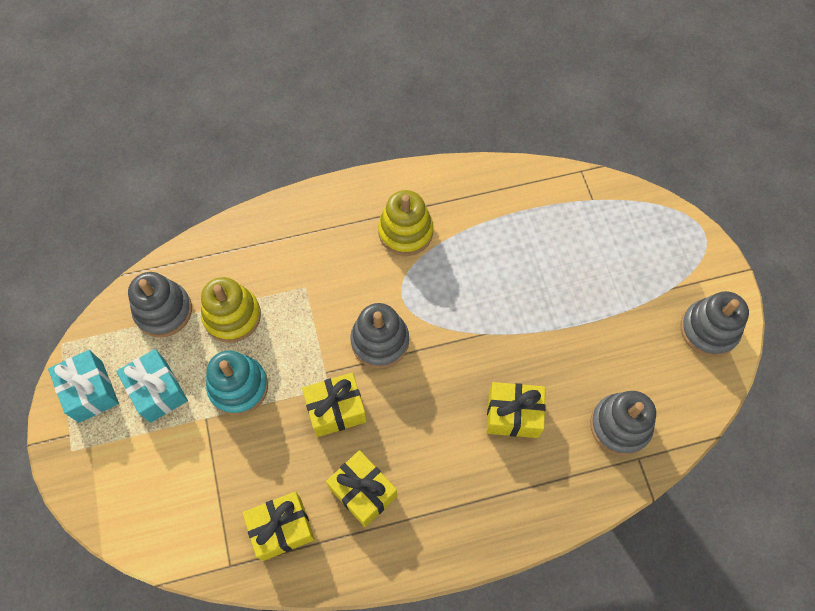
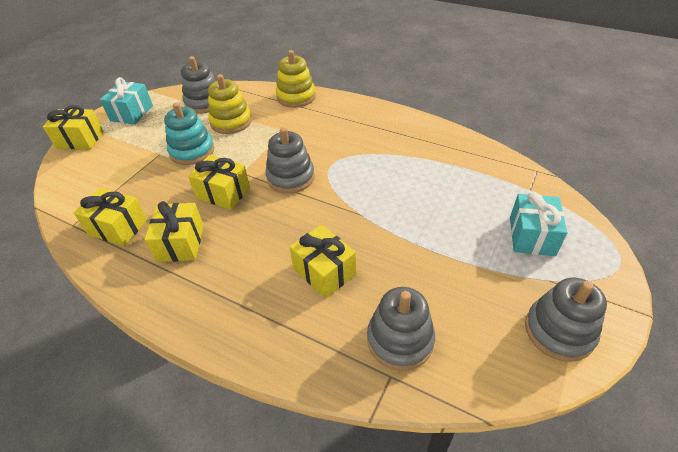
camera: 45 degrees right, 20 degrees down
turquoise gift [116,349,188,423] -> turquoise gift moved to [510,192,568,256]
yellow stacking toy [378,190,434,256] -> yellow stacking toy moved to [276,50,316,108]
none -> yellow gift [43,105,104,149]

